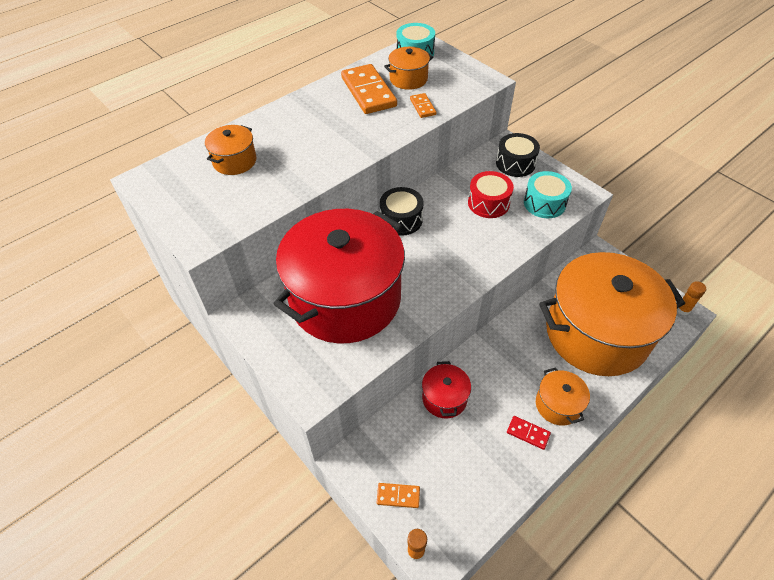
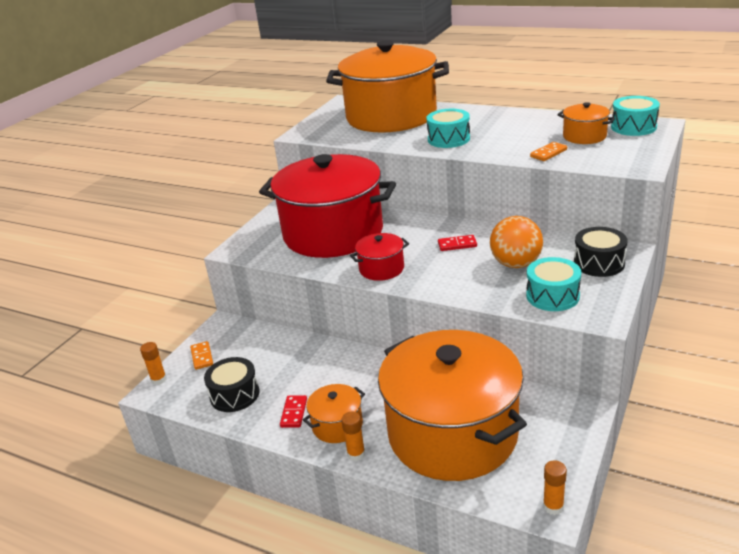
camera: 70 degrees right, 20 degrees down
orange pot [205,125,257,175] -> orange pot [326,40,449,133], size x2.43
orange domino [341,64,397,114] -> none
black drum [380,187,424,236] -> black drum moved to [204,357,259,412]
red pot [422,361,471,418] -> red pot moved to [350,233,409,281]
red drum [468,171,514,218] -> orange ball [490,216,543,268]
none -> orange glue stick [341,412,365,461]
none -> turquoise drum [427,109,470,148]
none -> red domino [438,235,477,251]

